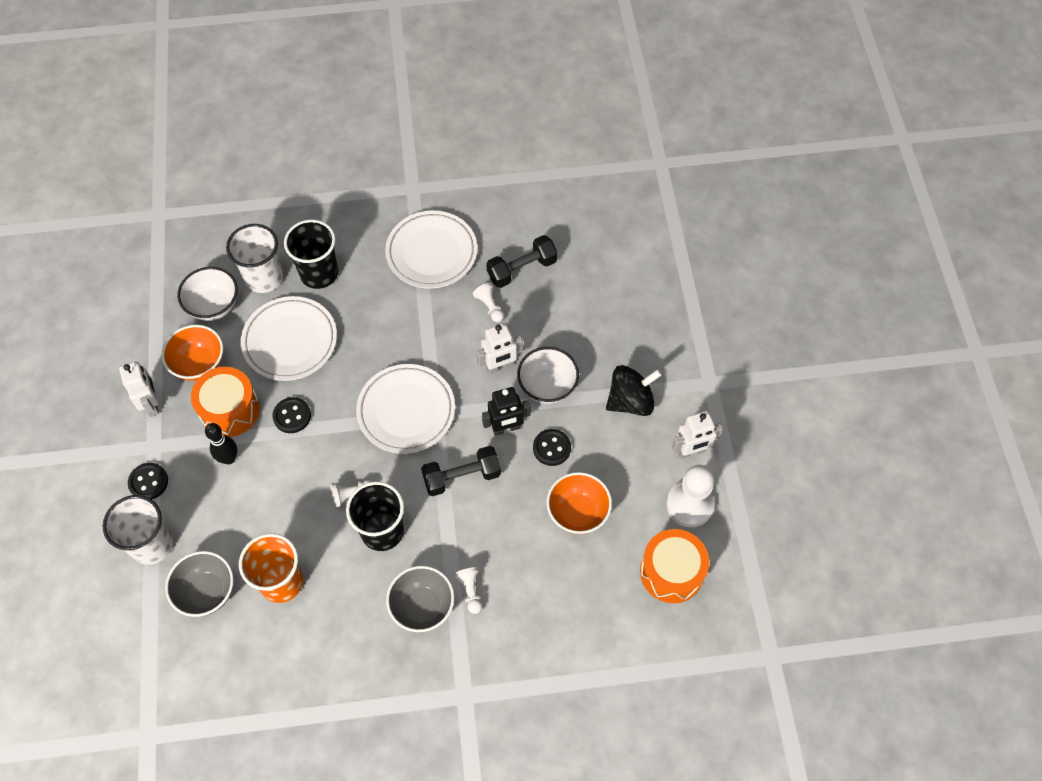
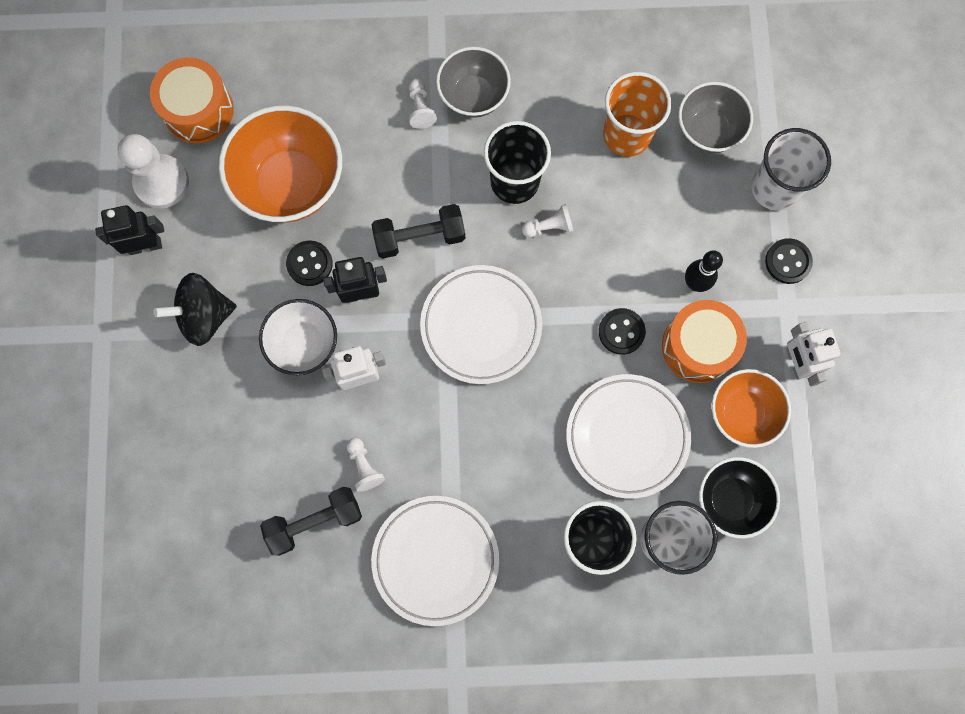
camera: 175 degrees left, 15 degrees up
white bowl [177,267,238,321] -> black bowl [699,457,780,539]
orange bowl [546,472,612,534] -> orange bowl [219,105,342,222], size x1.60
white robot [672,411,723,459] -> black robot [95,205,164,255]

